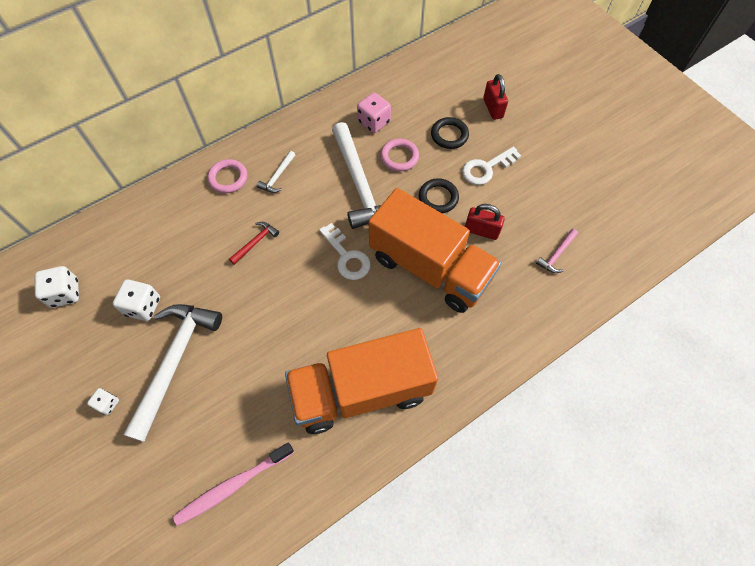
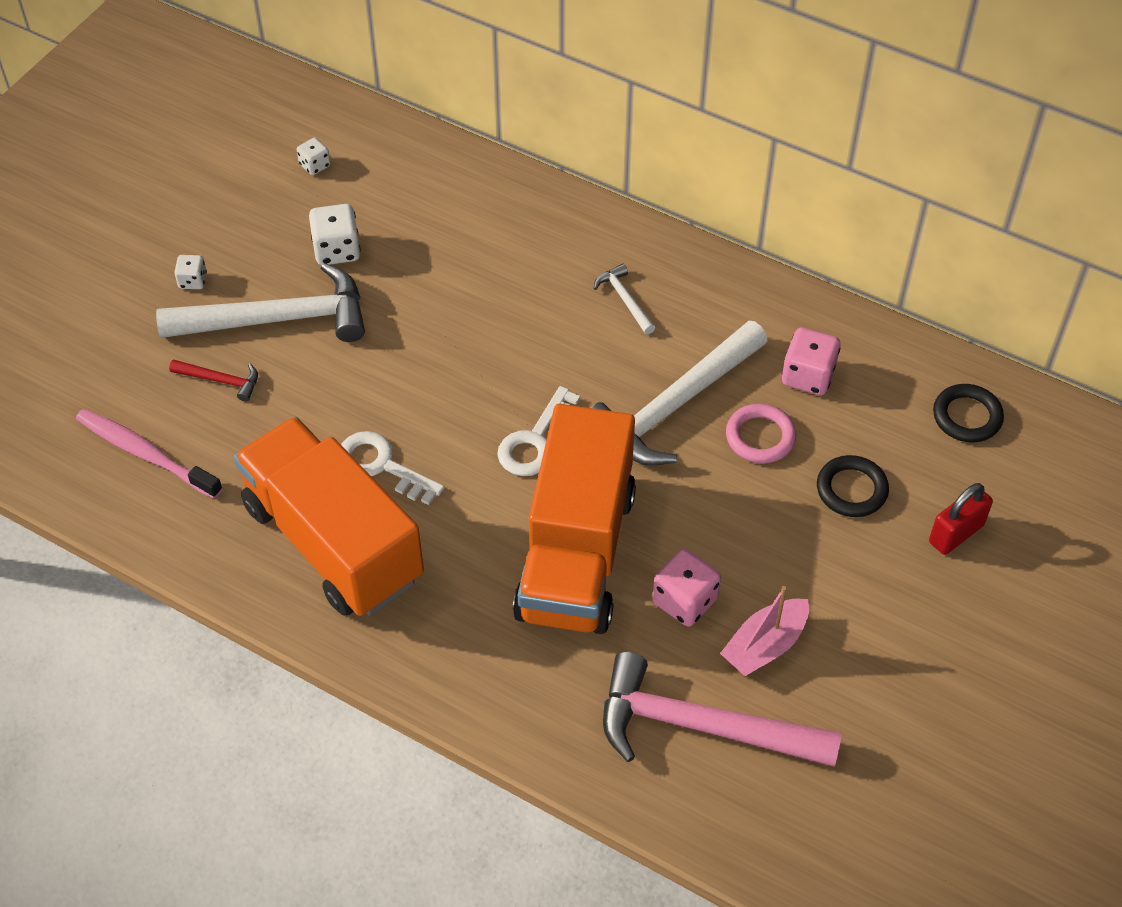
camera: 65 degrees right, 10 degrees down
white dice [35,266,79,308] -> white dice [297,138,331,175], size x0.58
pink ring [208,159,247,193] -> none
red hammer [229,222,279,265] -> red hammer moved to [169,359,258,402]
white hammer [257,151,295,193] -> white hammer turned 60 degrees clockwise [593,264,656,334]
black ring [419,178,459,213] -> black ring moved to [933,384,1004,442]
white key [462,147,521,185] -> white key moved to [341,431,444,505]
red padlock [465,204,505,240] -> pink dice [652,549,721,627]
pink hammer [536,229,578,273] -> pink hammer [603,652,842,767], size x2.30
none -> pink boat [720,586,809,676]

